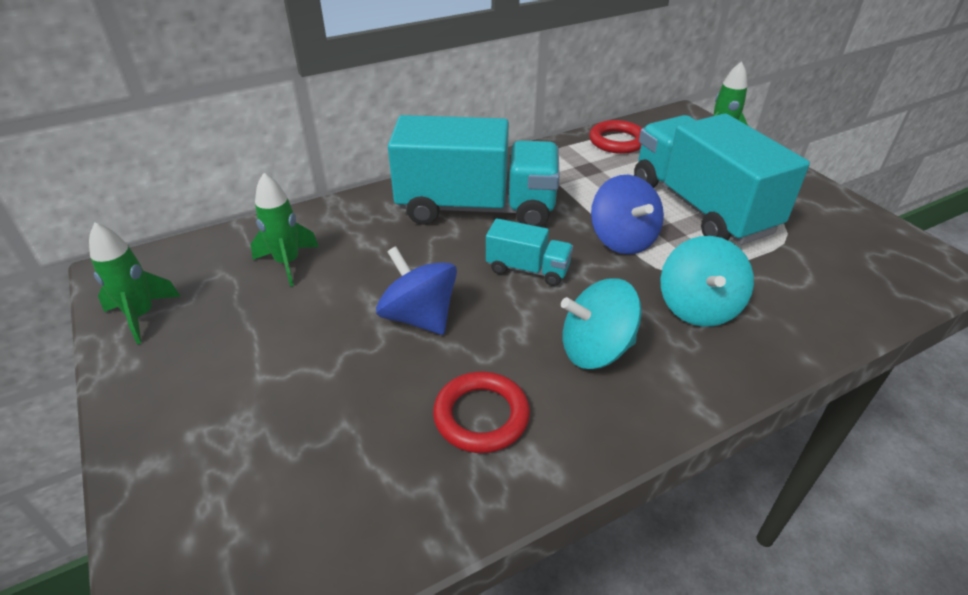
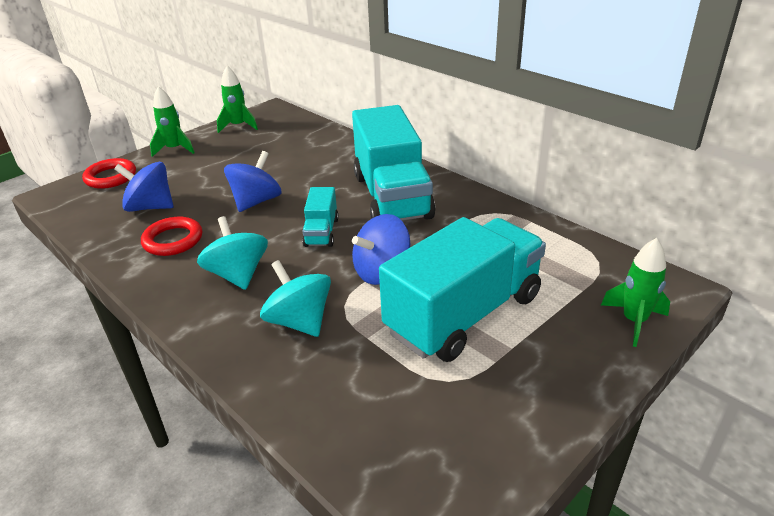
camera: 75 degrees right, 5 degrees down
green rocket [250,173,319,287] -> green rocket moved to [150,86,195,157]
red ring [589,120,642,154] -> red ring moved to [82,158,136,189]
turquoise spinning top [661,236,754,327] -> turquoise spinning top turned 60 degrees clockwise [260,260,331,337]
none -> blue spinning top [115,162,173,212]

